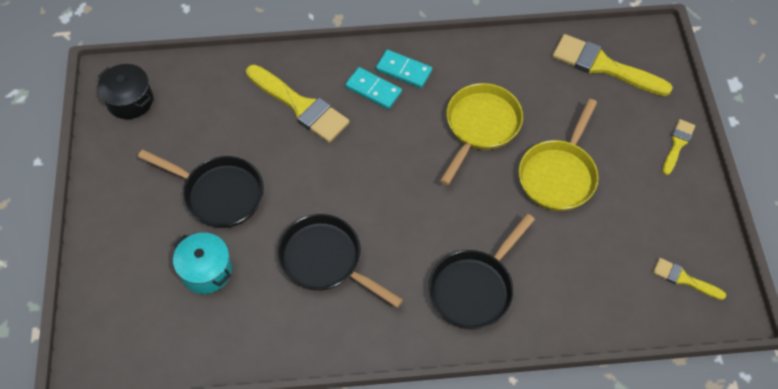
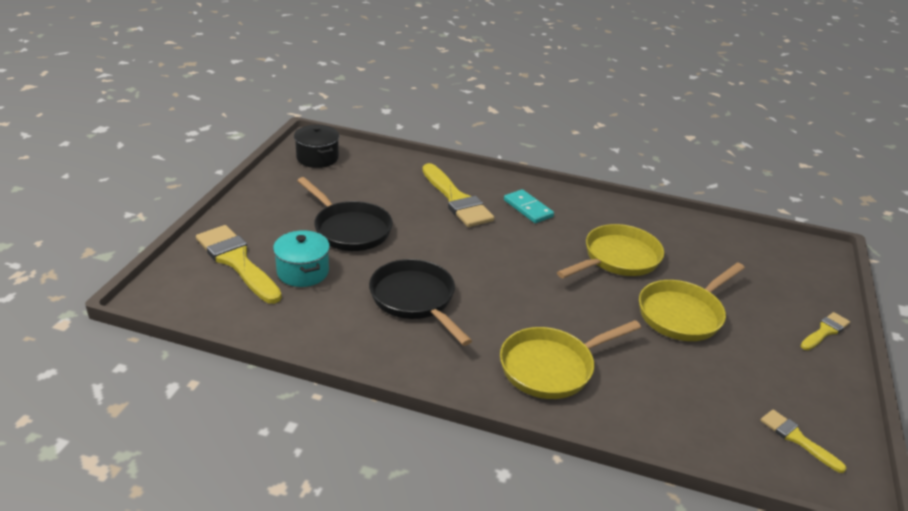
camera: 20 degrees right, 25 degrees down
turquoise domino [376,50,432,88] -> none
black pan [428,213,535,330] -> yellow pan [500,320,641,399]
yellow brush [552,34,673,96] -> yellow brush moved to [196,225,282,304]

